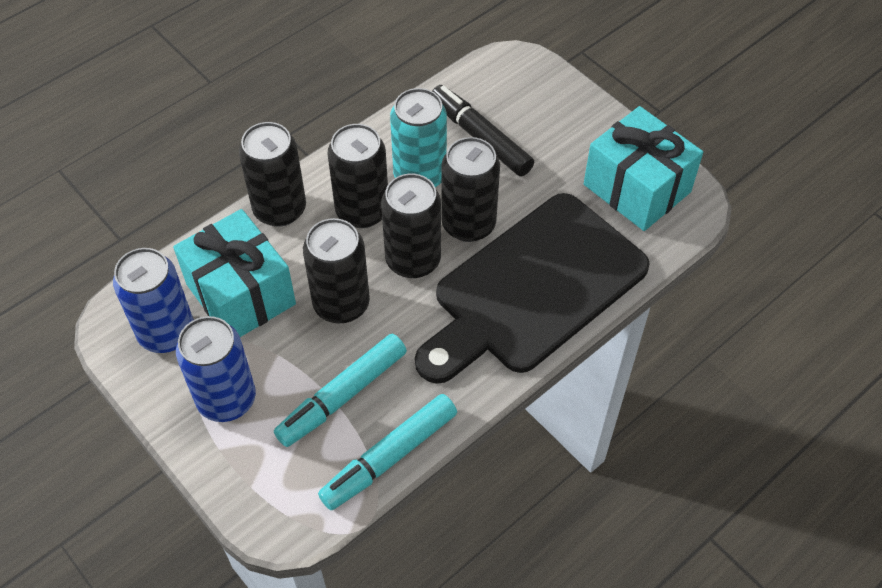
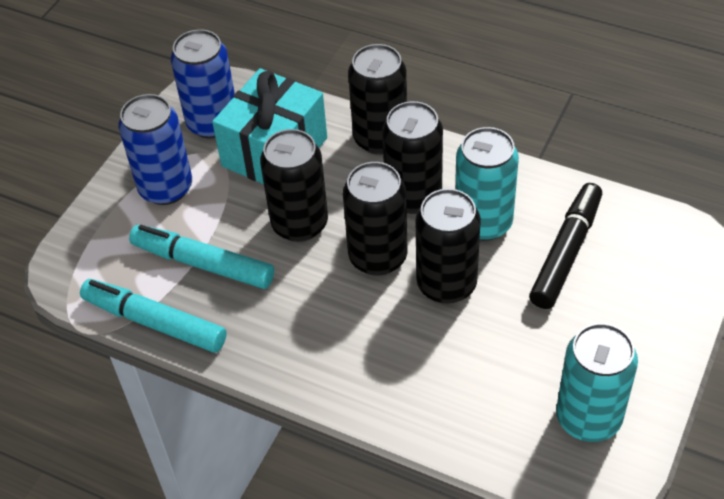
camera: 70 degrees right, 5 degrees down
black cutting board [415,193,650,384] -> none
turquoise gift [584,106,703,231] -> turquoise can [556,323,638,442]

